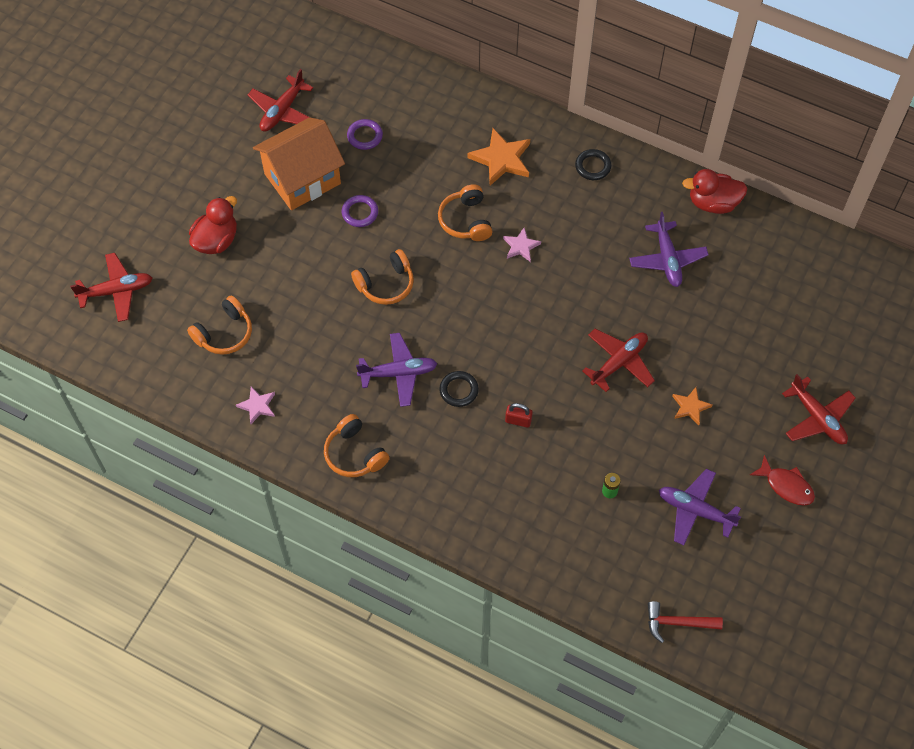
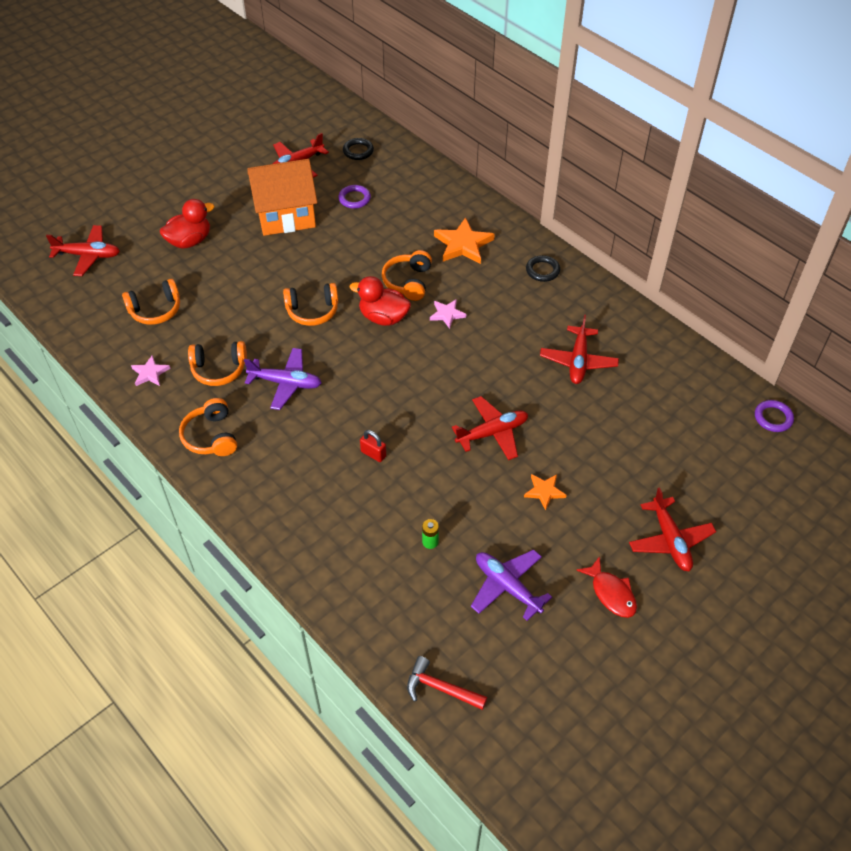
camera: 20 degrees right, 10 degrees down
purple ring [342,195,378,227] -> purple ring moved to [755,400,794,432]
black ring [439,371,479,407] -> black ring moved to [343,138,374,160]
purple plane [629,212,709,287] -> red plane [540,314,619,384]
red duck [682,169,748,214] -> red duck moved to [350,276,411,326]
none -> orange headphones [188,341,247,386]

